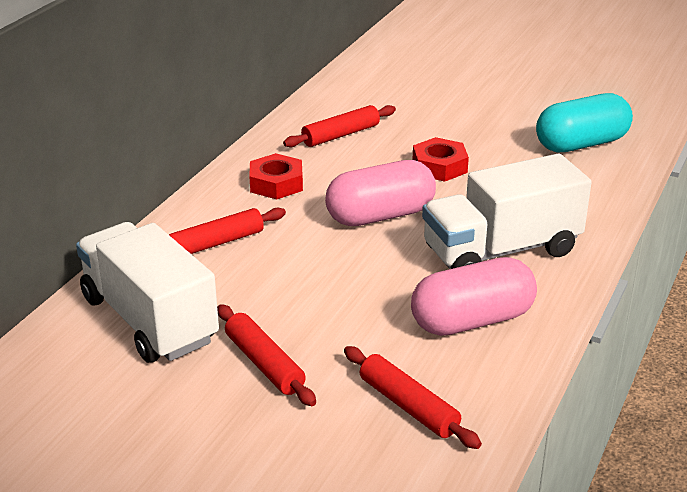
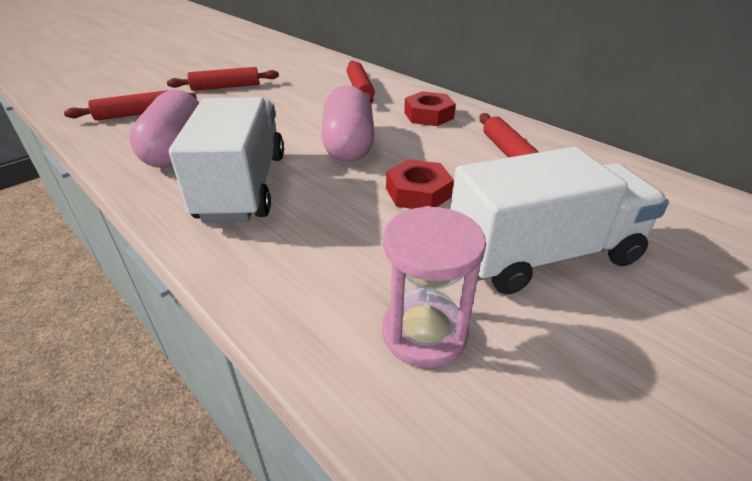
camera: 110 degrees right, 5 degrees up
white truck [76,222,219,363] -> white truck moved to [450,147,669,295]
turquoise capsule [536,93,633,152] -> pink hourglass [382,206,486,368]

